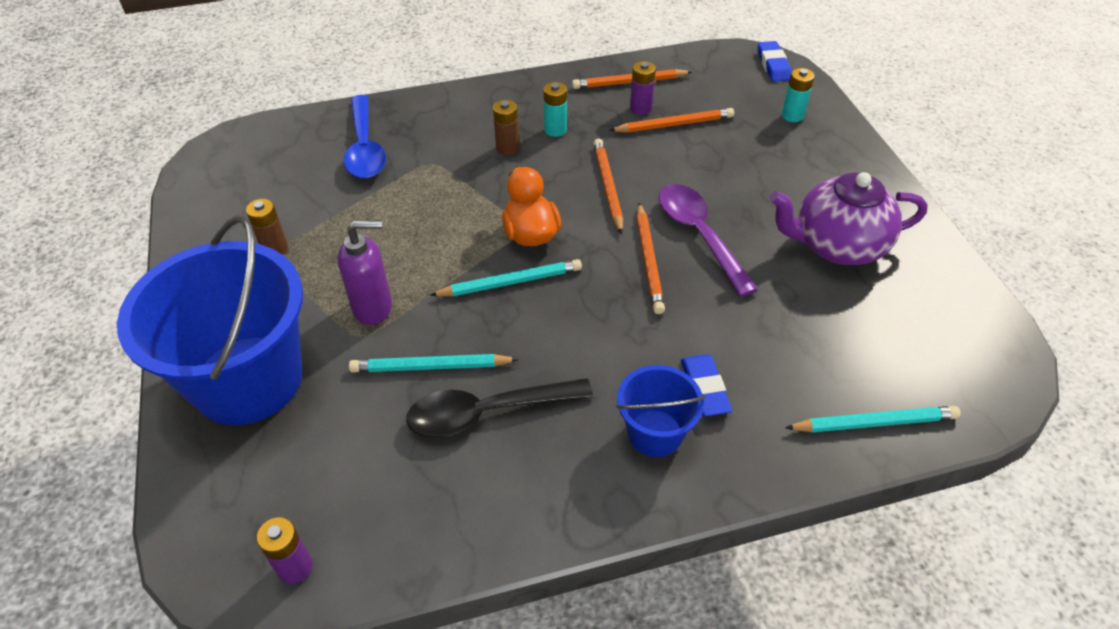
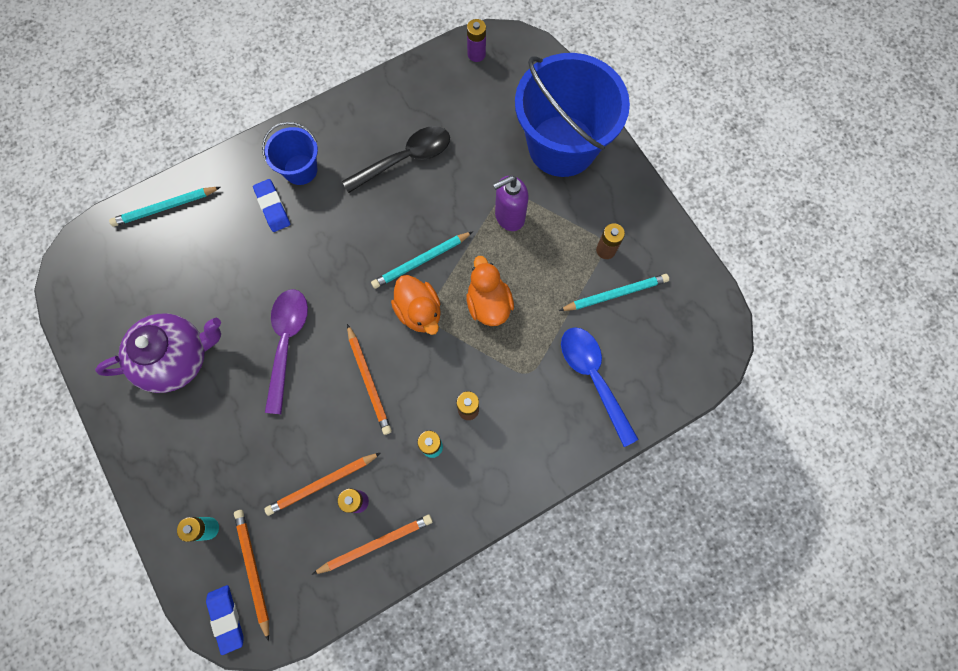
camera: 165 degrees right, 25 degrees up
turquoise pencil [349,354,519,373] -> turquoise pencil moved to [559,274,669,311]
orange pencil [637,203,665,314] -> orange pencil moved to [234,510,269,641]
purple spoon [659,184,758,297] -> purple spoon turned 135 degrees counterclockwise [265,289,308,414]
none -> orange duck [466,256,514,326]

